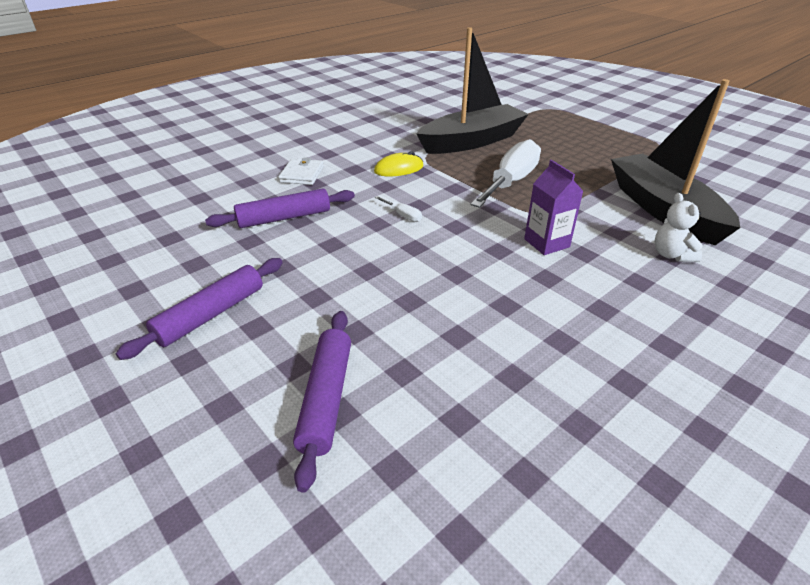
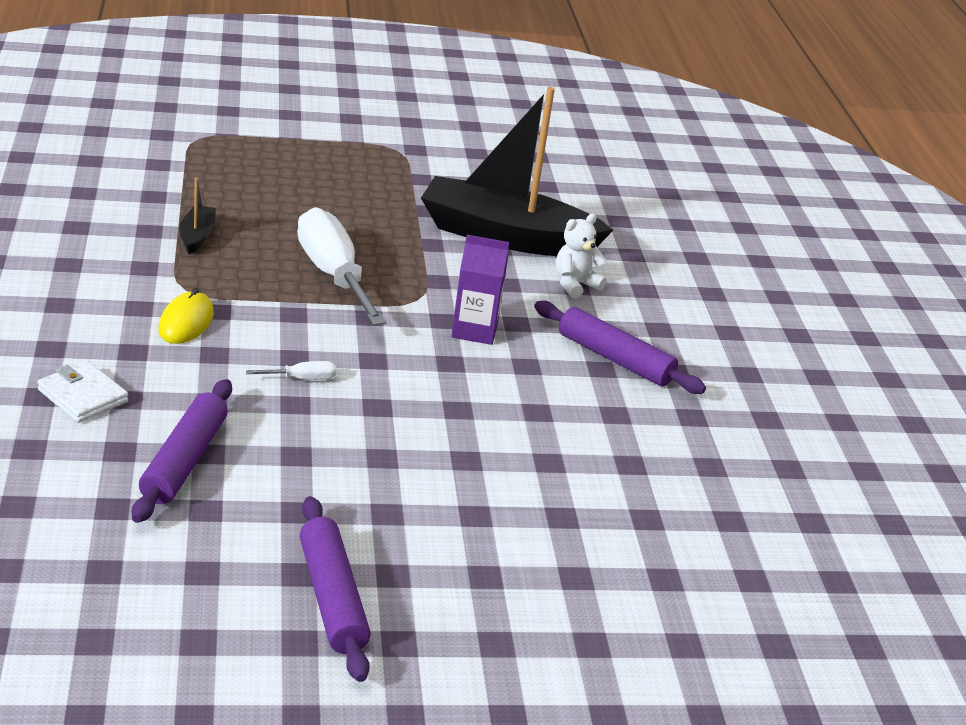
camera: 60 degrees left, 5 degrees down
purple rolling pin [293,311,351,493] -> purple rolling pin moved to [534,301,706,394]
black boat [416,27,529,154] -> black boat [179,178,216,254], size x0.40
white teddy bear [655,193,703,262] -> white teddy bear turned 120 degrees clockwise [555,213,607,299]

